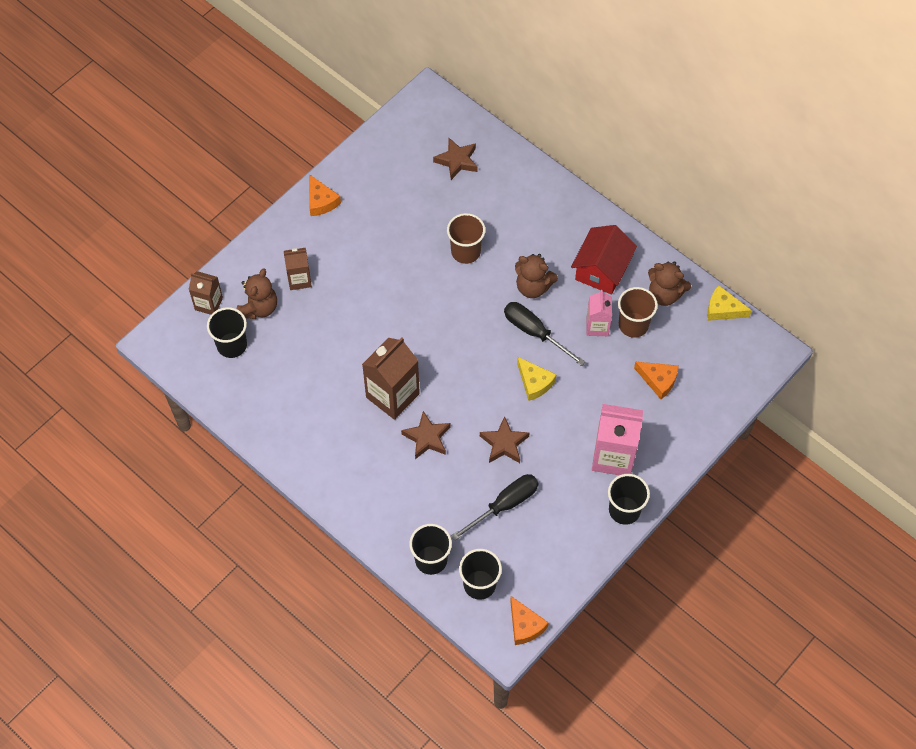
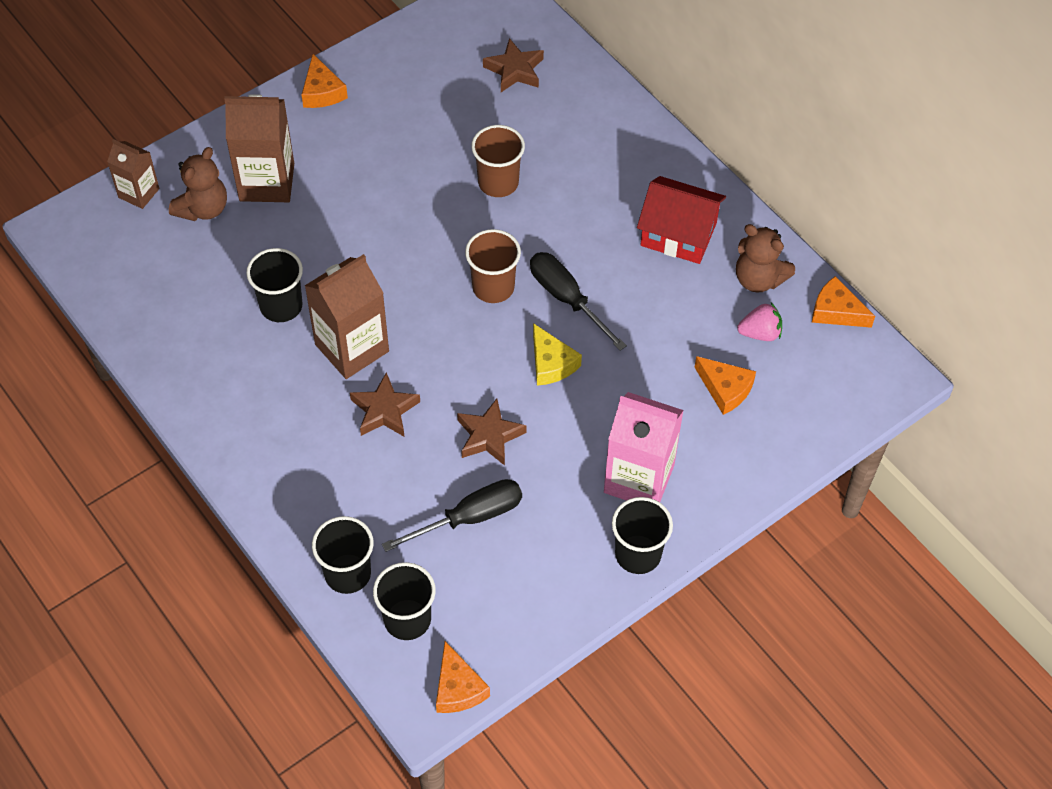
camera: 10 degrees right, 5 degrees down
black cup [207,307,247,358] -> black cup moved to [246,248,303,322]
brown carton [284,248,312,290] -> brown carton [224,94,294,202], size x1.71
brown teddy bear [515,254,558,298] -> none
red house [571,225,637,295] -> red house turned 75 degrees clockwise [637,176,726,264]
pink carton [587,290,612,336] -> none
brown cup [618,287,658,338] -> brown cup moved to [465,229,521,303]
yellow cheese [707,285,752,321] -> orange cheese [812,276,875,328]
none -> pink strawberry [737,303,782,341]

